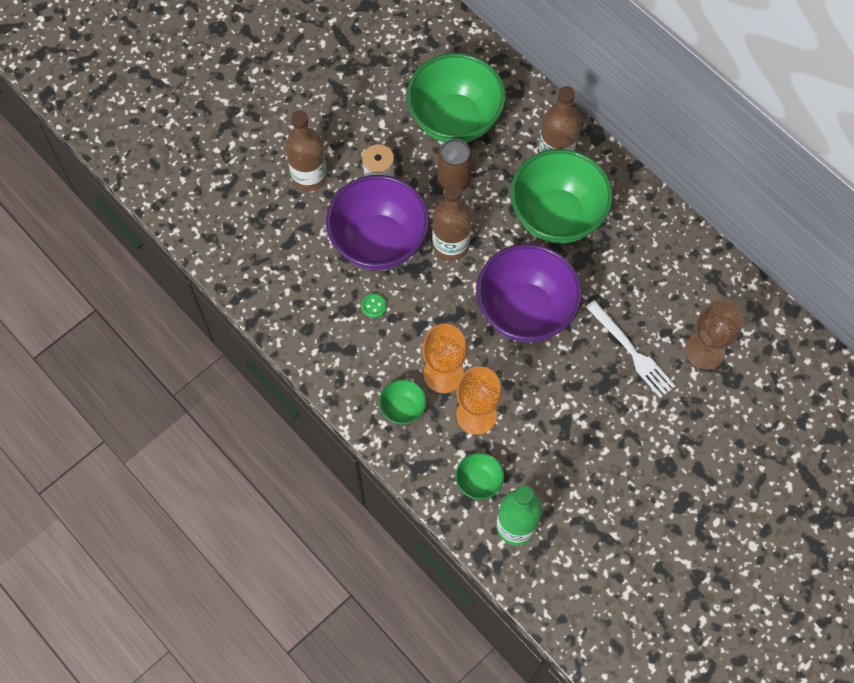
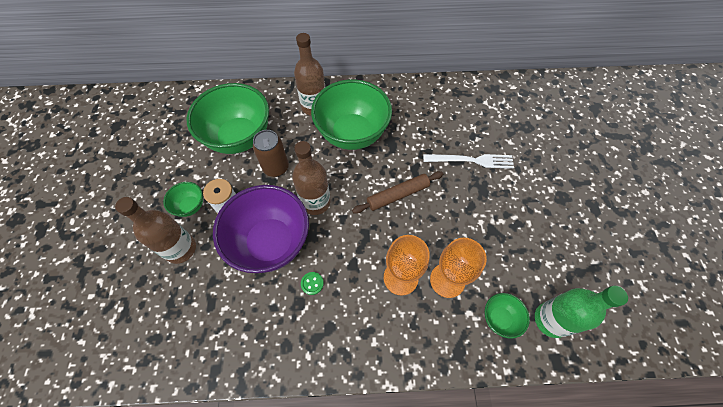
camera: 50 degrees left, 5 degrees down
green bowl [379,379,427,425] -> green bowl moved to [163,182,203,217]
purple bowl [476,244,582,342] -> brown rolling pin [352,171,443,214]
brown goblet [685,299,743,370] -> none

